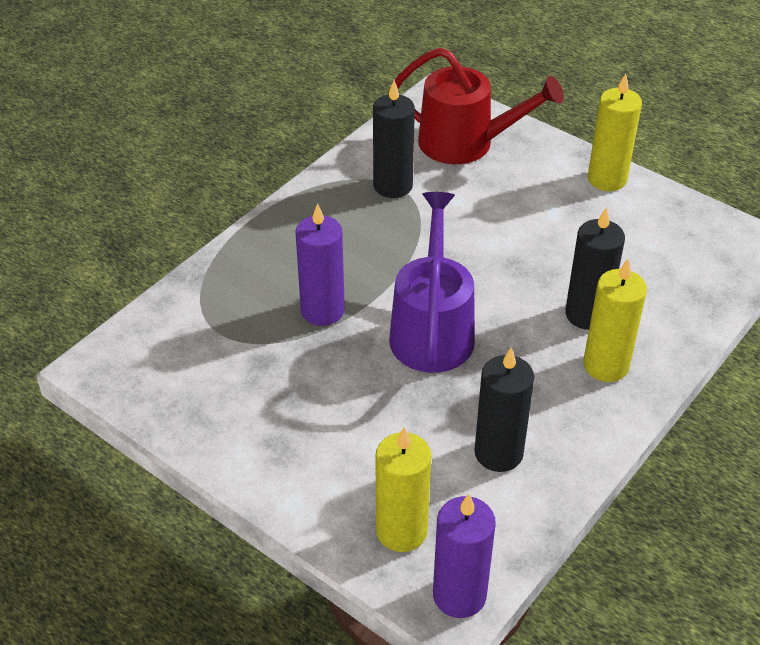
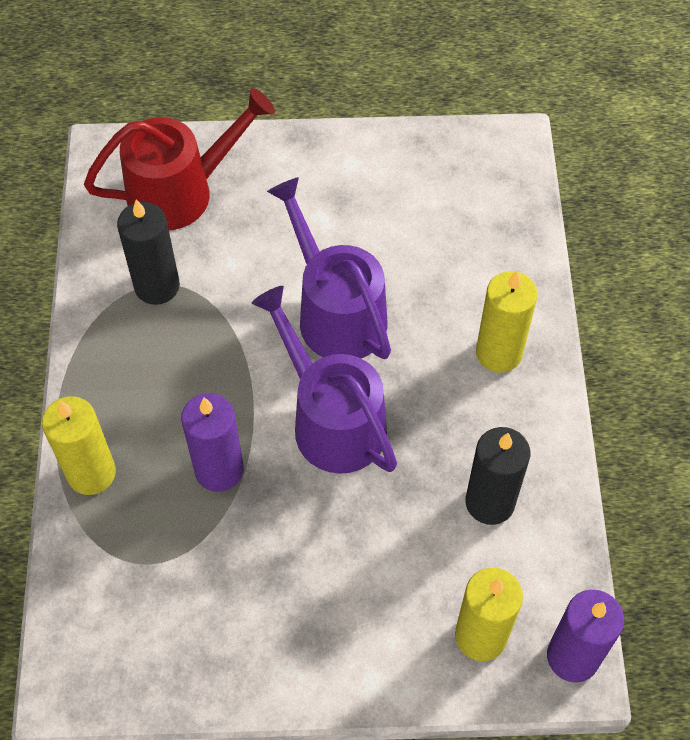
camera: 40 degrees left, 15 degrees up
black candle [565,207,625,330] -> none
yellow candle [588,74,642,191] -> yellow candle moved to [42,396,116,495]
none -> purple watering can [267,177,391,359]

